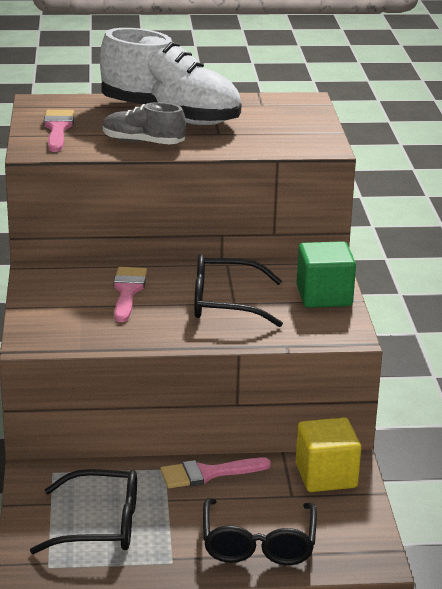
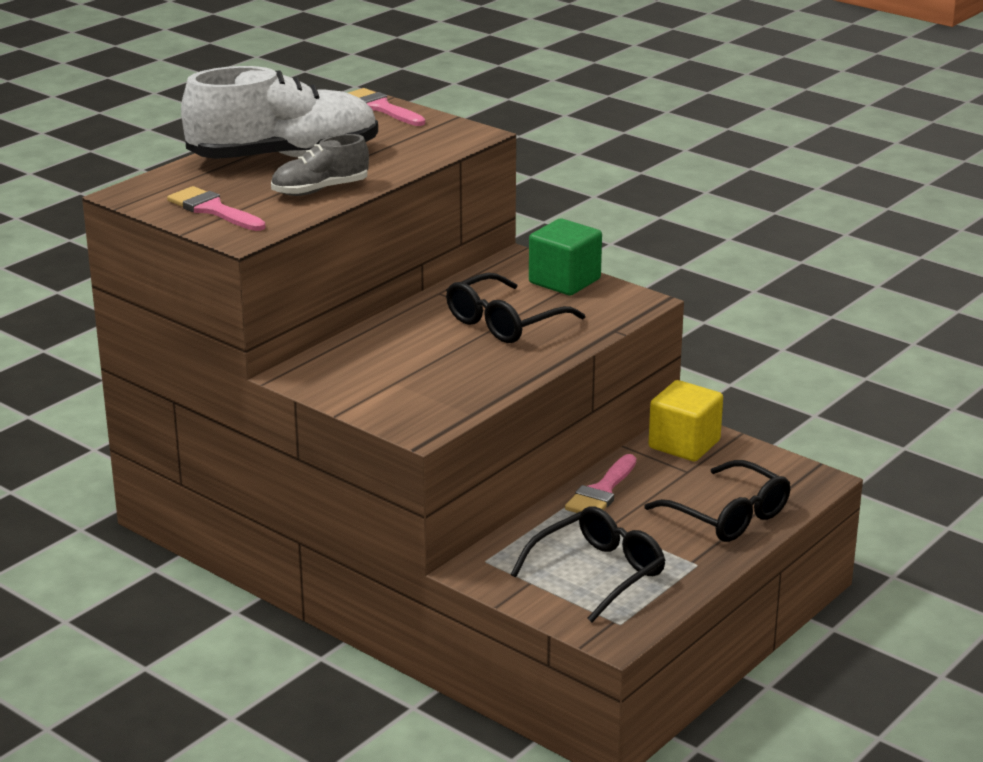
camera: 45 degrees left, 0 degrees up
pink brush [113,267,147,322] -> pink brush moved to [348,88,425,126]

